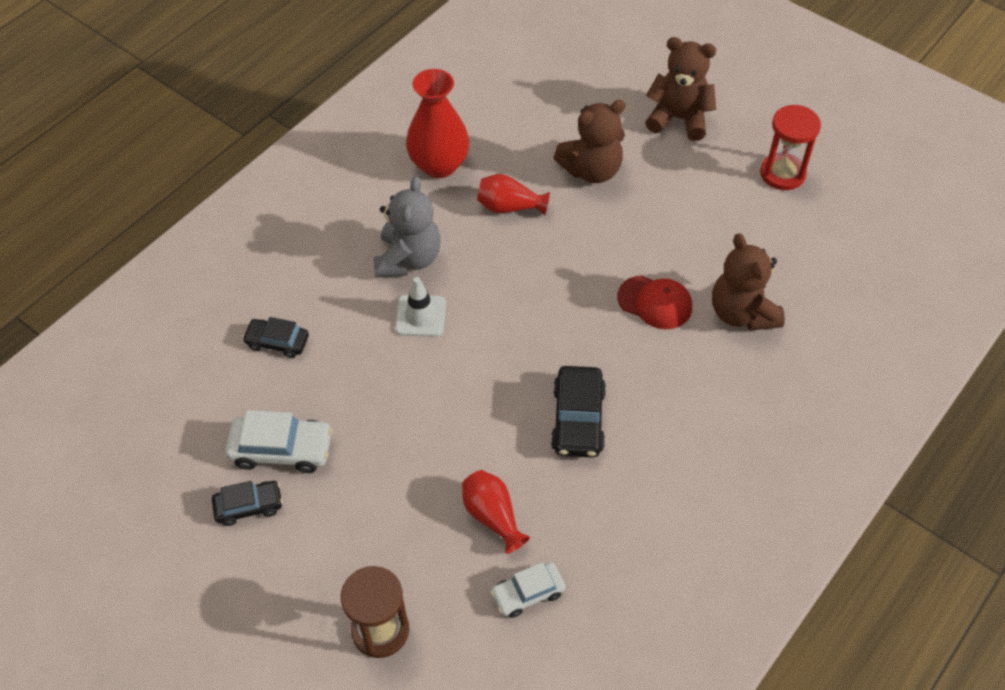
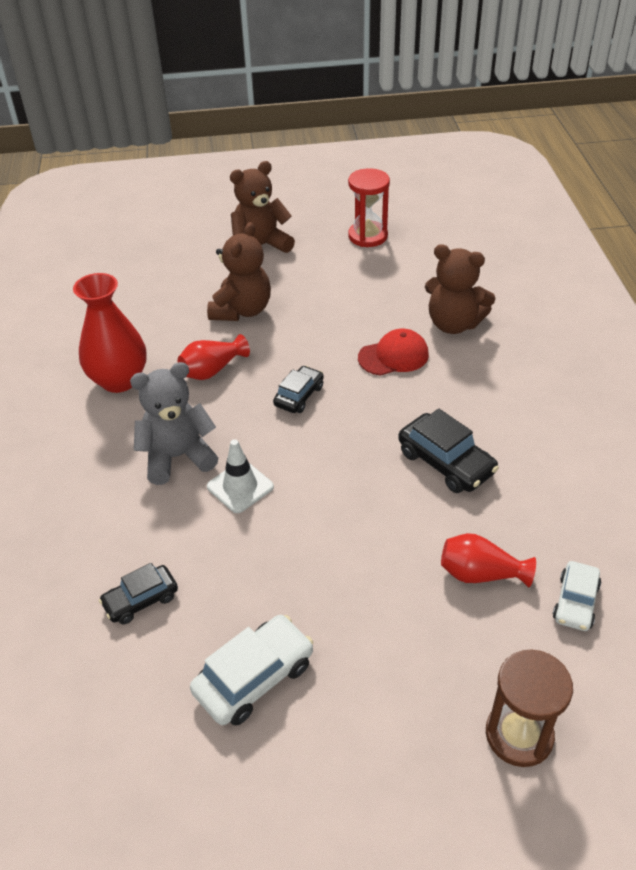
camera: 45 degrees left, 10 degrees down
black car [212,481,283,526] -> black car moved to [273,366,324,413]
grey teddy bear [374,176,441,277] -> grey teddy bear turned 75 degrees counterclockwise [130,362,218,485]

